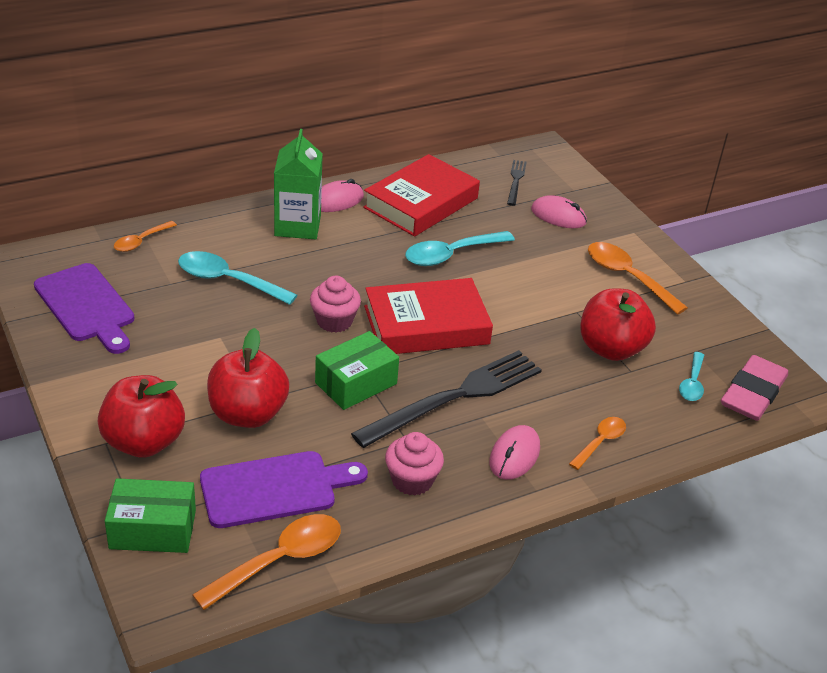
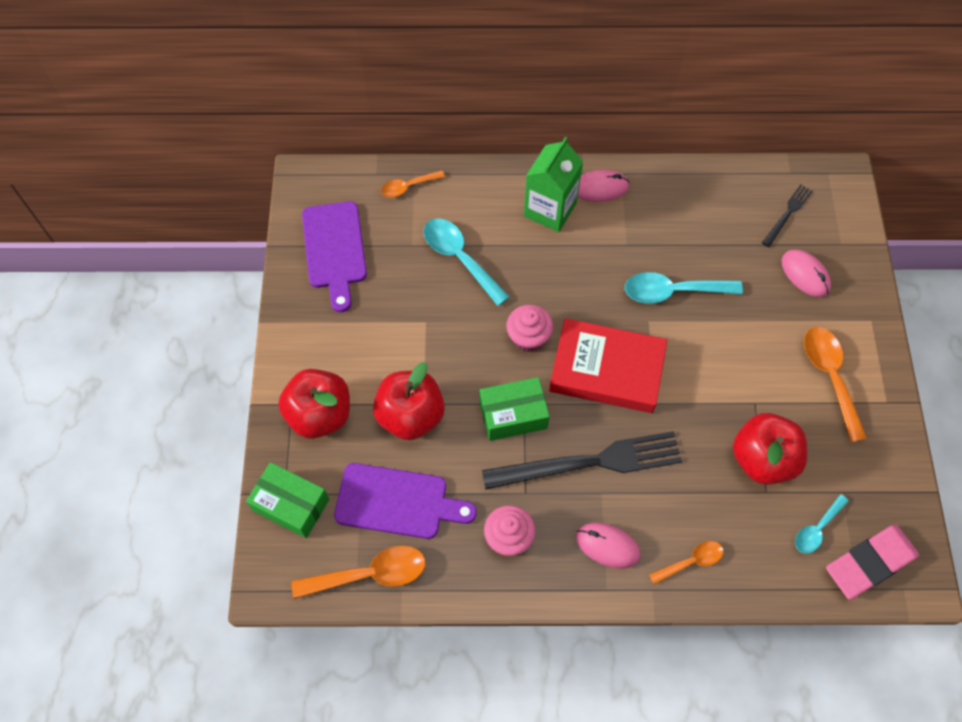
camera: 30 degrees right, 25 degrees up
red book [363,154,480,237] -> none
pink mouse [489,425,540,480] -> pink mouse turned 60 degrees clockwise [576,523,641,568]

